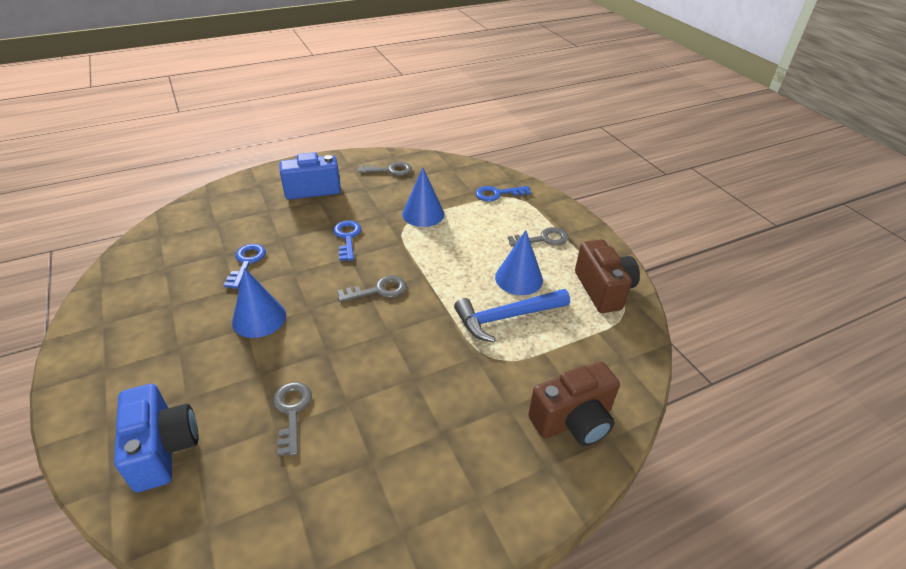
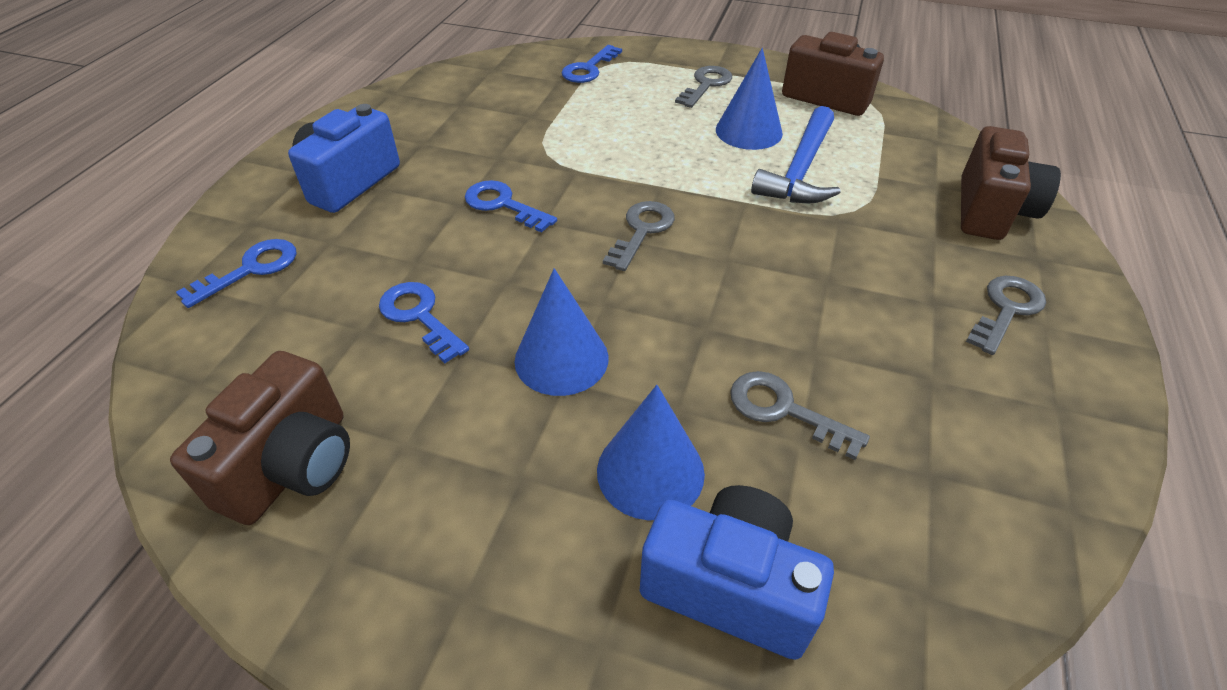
camera: 45 degrees left, 5 degrees up
grey key [358,162,412,176] -> grey key moved to [966,276,1046,355]
blue cone [402,168,445,227] -> blue cone moved to [597,385,705,520]
none -> brown camera [170,351,350,525]
none -> blue key [176,239,297,308]

